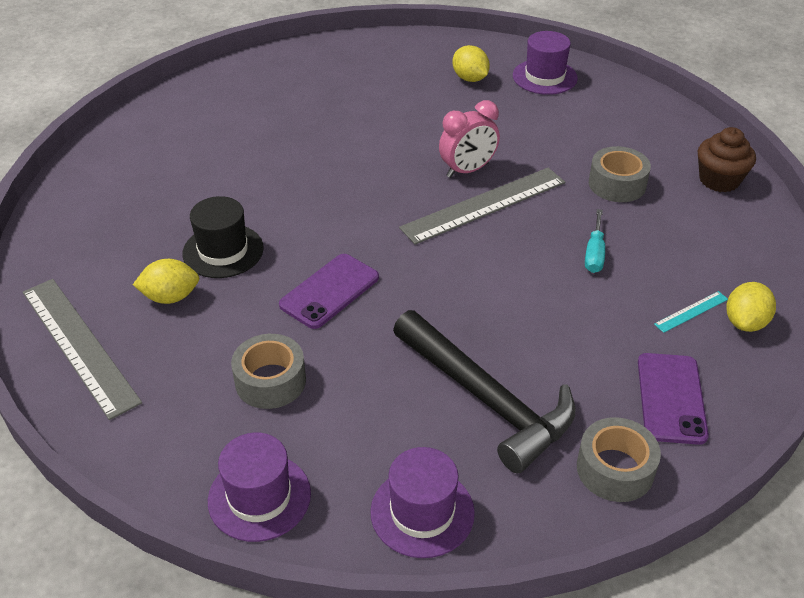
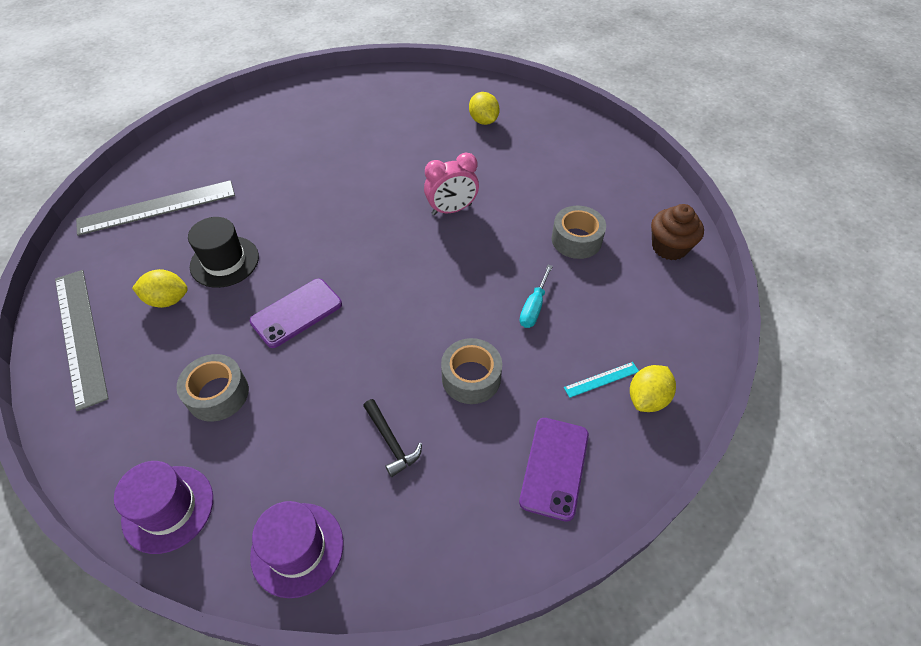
camera: 10 degrees right, 10 degrees up
black hammer [393,310,575,474] -> black hammer [363,399,422,477], size x0.44
grey ruler [399,168,565,245] -> grey ruler moved to [76,180,235,236]
purple hat [513,31,578,95] -> none
grey tape [577,417,661,502] -> grey tape moved to [441,338,502,404]

